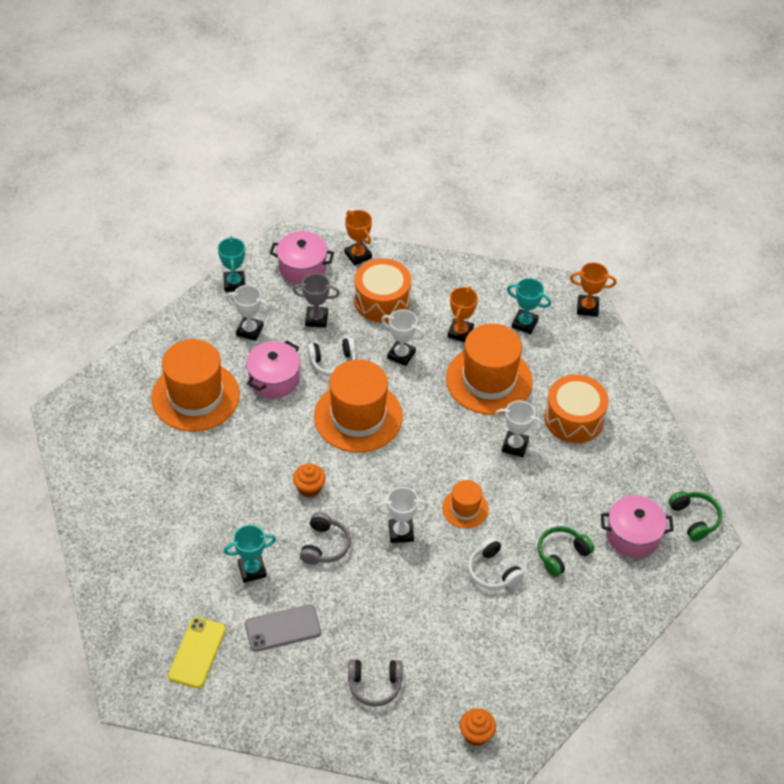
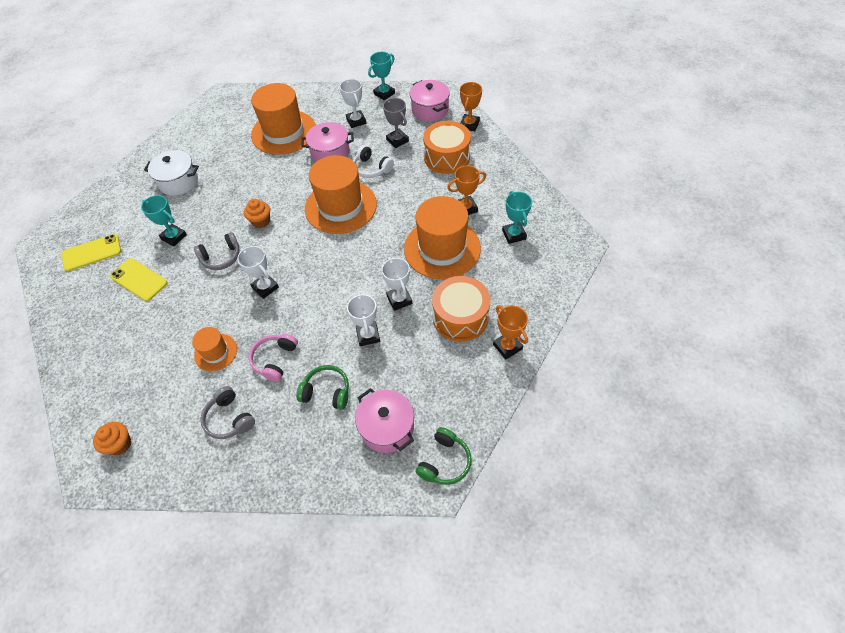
camera: 55 degrees right, 5 degrees up
grey phone [245,604,321,652] -> yellow phone [110,258,168,301]
grey headphones [348,659,403,707] -> grey headphones moved to [200,386,255,439]
white trophy [381,309,424,366] -> white trophy moved to [347,292,380,346]
orange hat [442,480,489,528] -> orange hat moved to [192,327,237,371]
white headphones [468,537,524,590] -> pink headphones [249,334,298,382]
orange trophy [570,262,616,317] -> orange trophy moved to [493,305,528,360]
none -> white pot [144,150,199,196]

